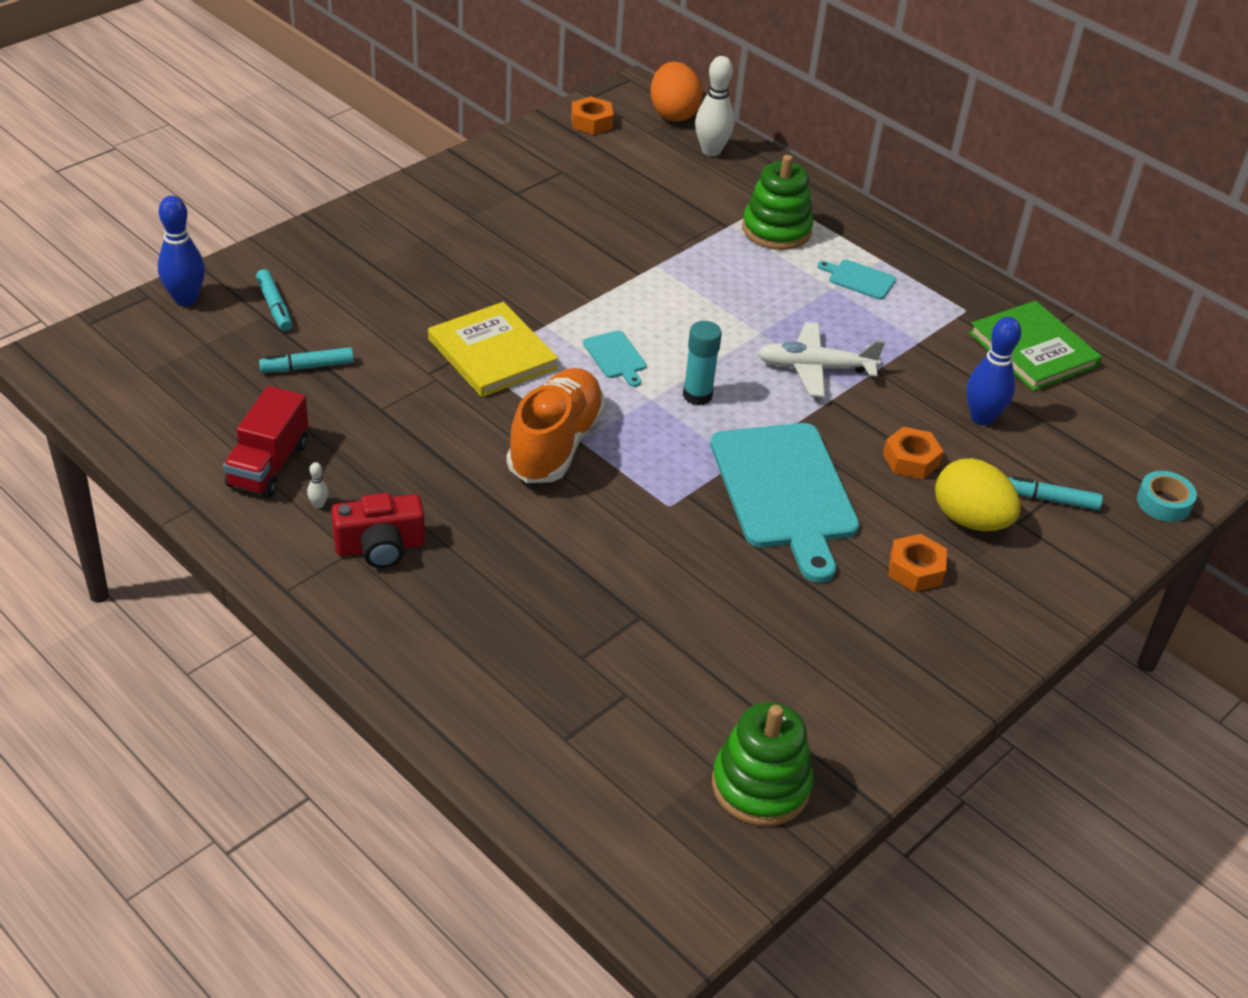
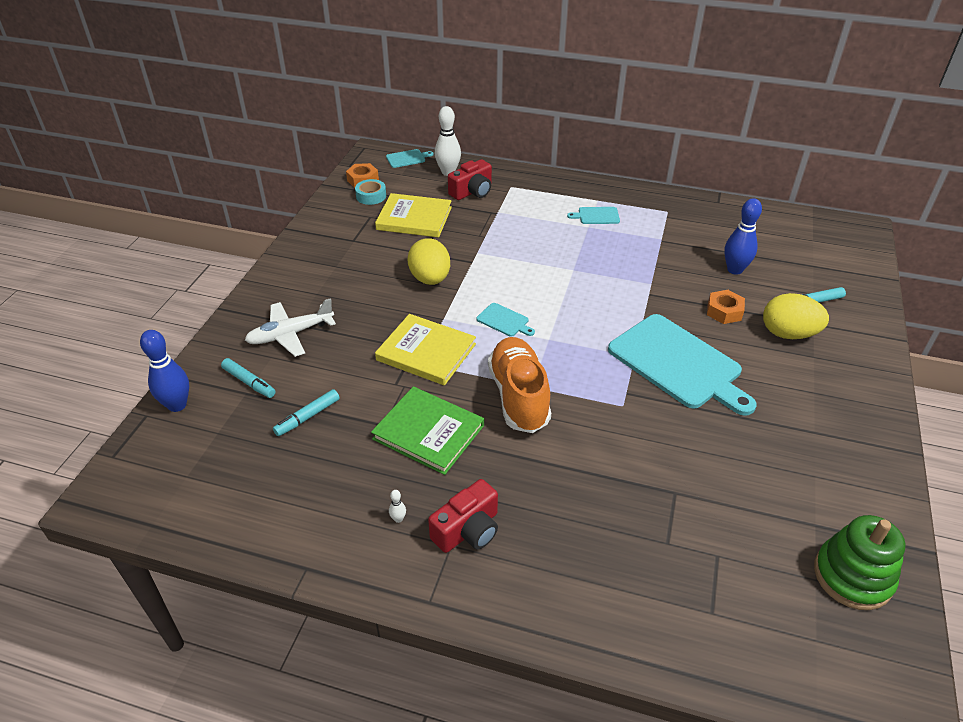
camera: 25 degrees left, 0 degrees up
red truck [223,386,308,497] -> none
orange egg [650,62,703,122] -> turquoise cutting board [386,149,434,168]
turquoise glue stick [683,321,722,406] -> none
green stacking toy [742,155,813,250] -> none
white plane [757,322,885,397] -> white plane moved to [245,298,336,357]
orange nut [889,534,947,592] -> none
green book [969,301,1102,391] -> green book moved to [371,386,484,475]
turquoise tape [1137,471,1197,522] -> turquoise tape moved to [355,179,386,205]
none -> yellow book [375,193,452,237]
none -> yellow egg [407,238,450,285]
none -> red camera [448,159,492,200]

